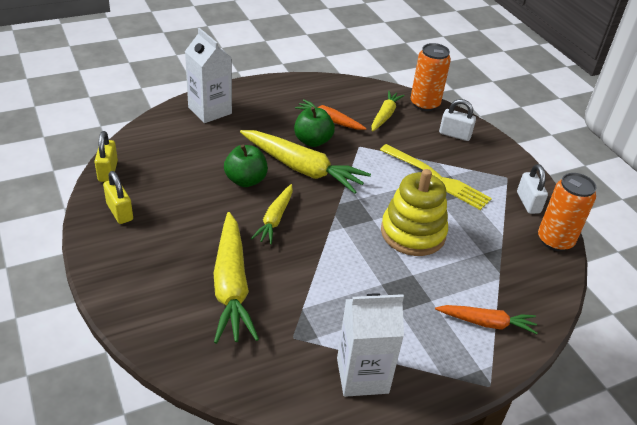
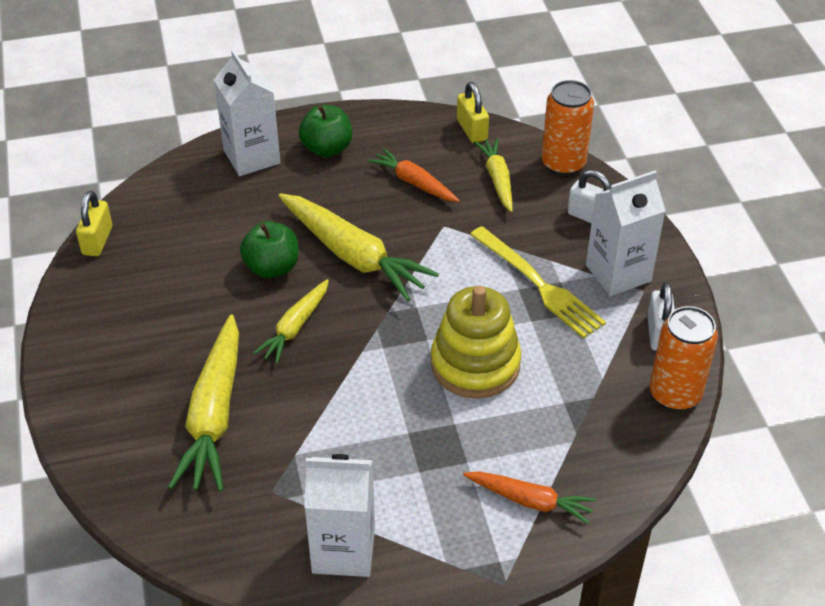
camera: 15 degrees right, 5 degrees up
yellow padlock [103,171,133,224] -> yellow padlock moved to [457,82,489,143]
green apple [294,107,335,147] -> green apple moved to [299,105,352,157]
yellow carrot [371,91,405,132] -> yellow carrot turned 45 degrees counterclockwise [474,138,513,212]
none -> white carton [586,170,666,296]

